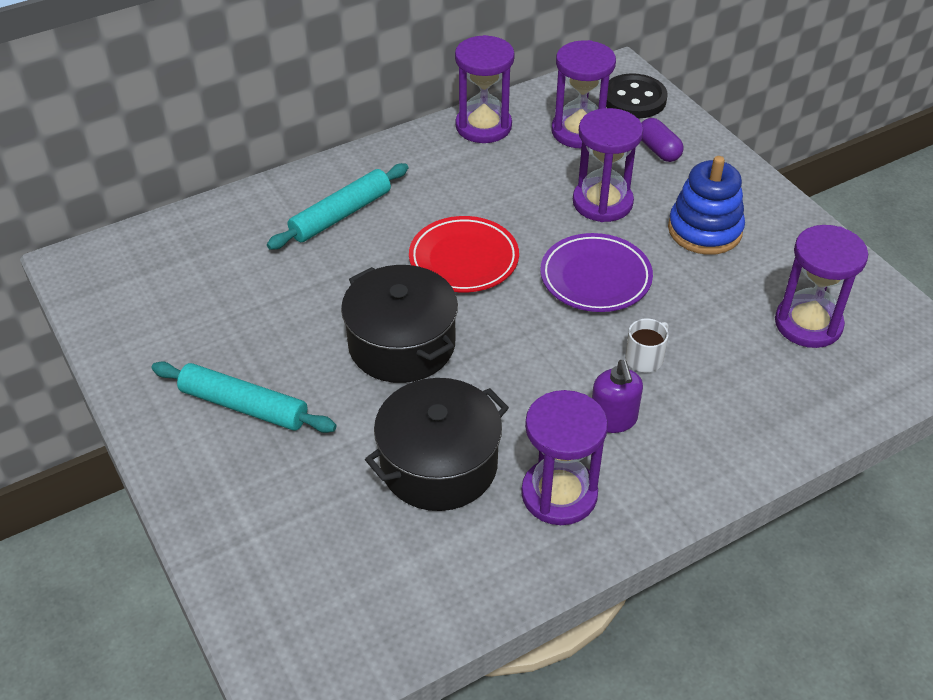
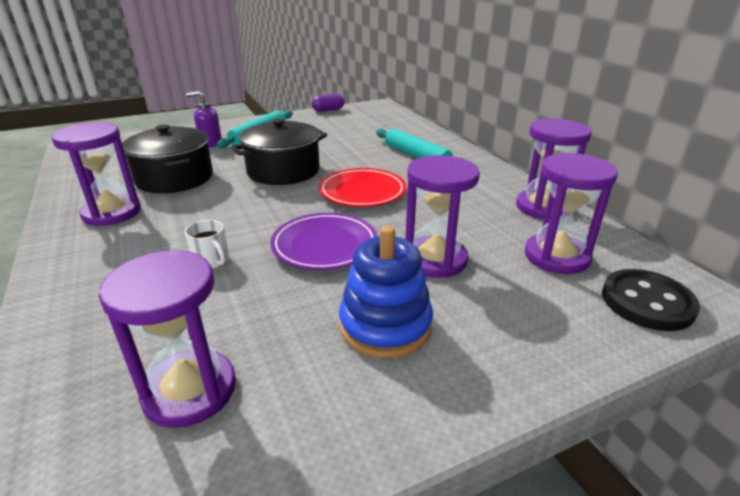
camera: 95 degrees right, 15 degrees down
purple soap dispenser [592,360,643,433] -> purple soap dispenser moved to [186,91,222,148]
purple capsule [641,118,684,162] -> purple capsule moved to [311,93,344,112]

